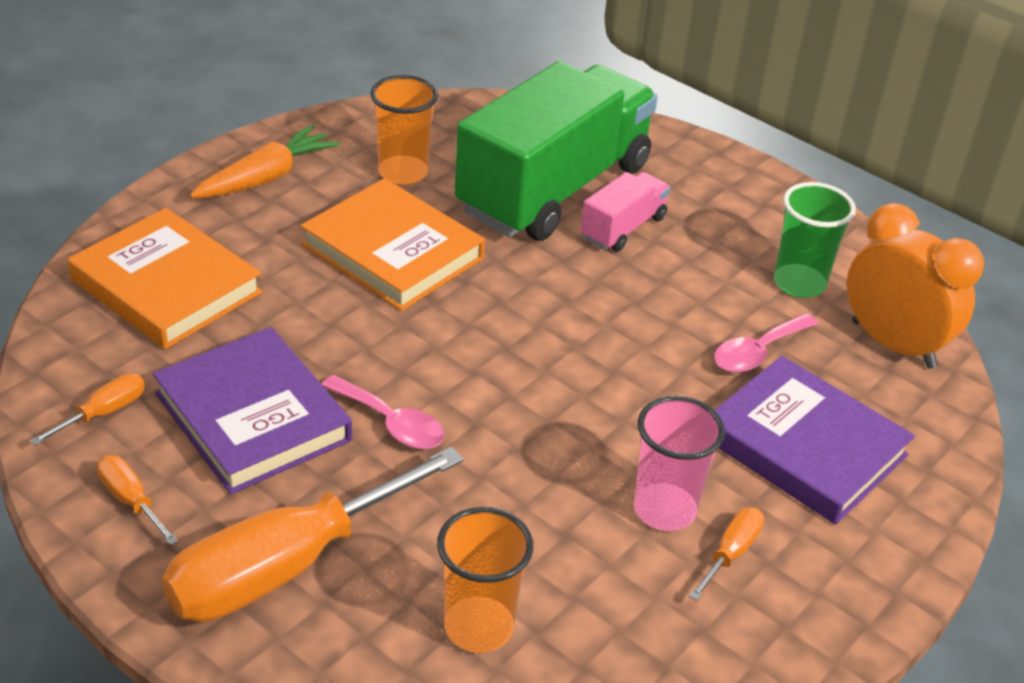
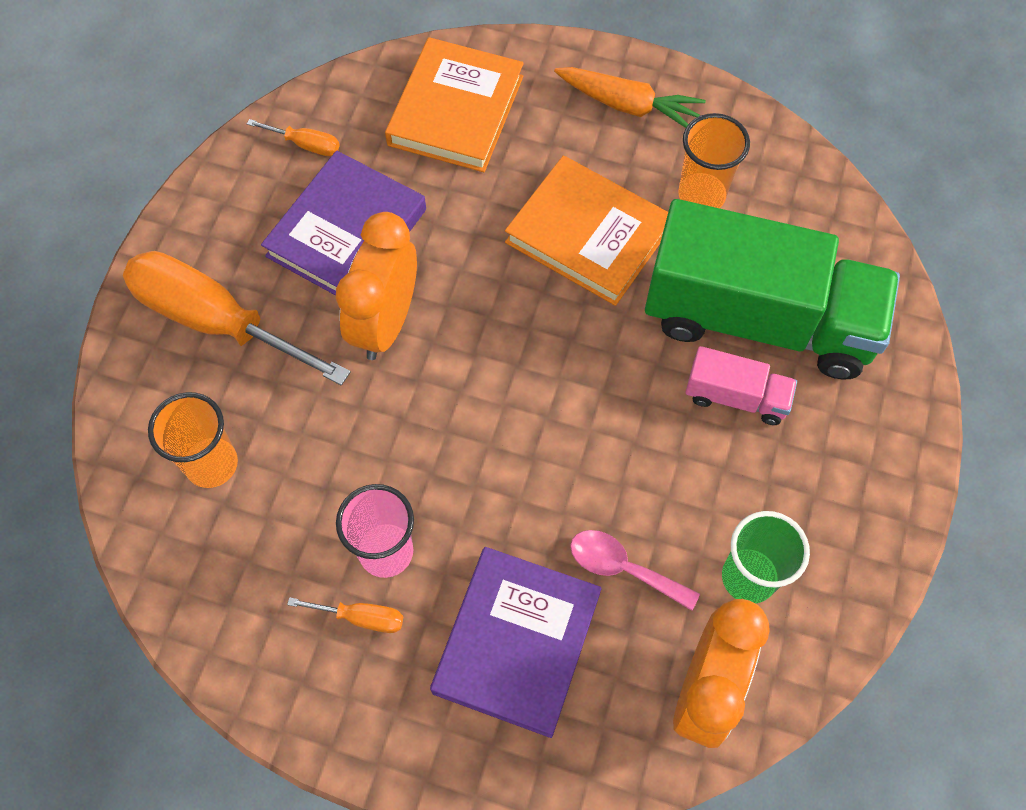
camera: 70 degrees right, 25 degrees up
orange screwdriver [97,455,178,545] -> none
orange book [301,178,485,311] -> orange book turned 75 degrees counterclockwise [505,156,668,306]
pink spoon [322,375,445,449] -> orange clock [336,212,417,360]

